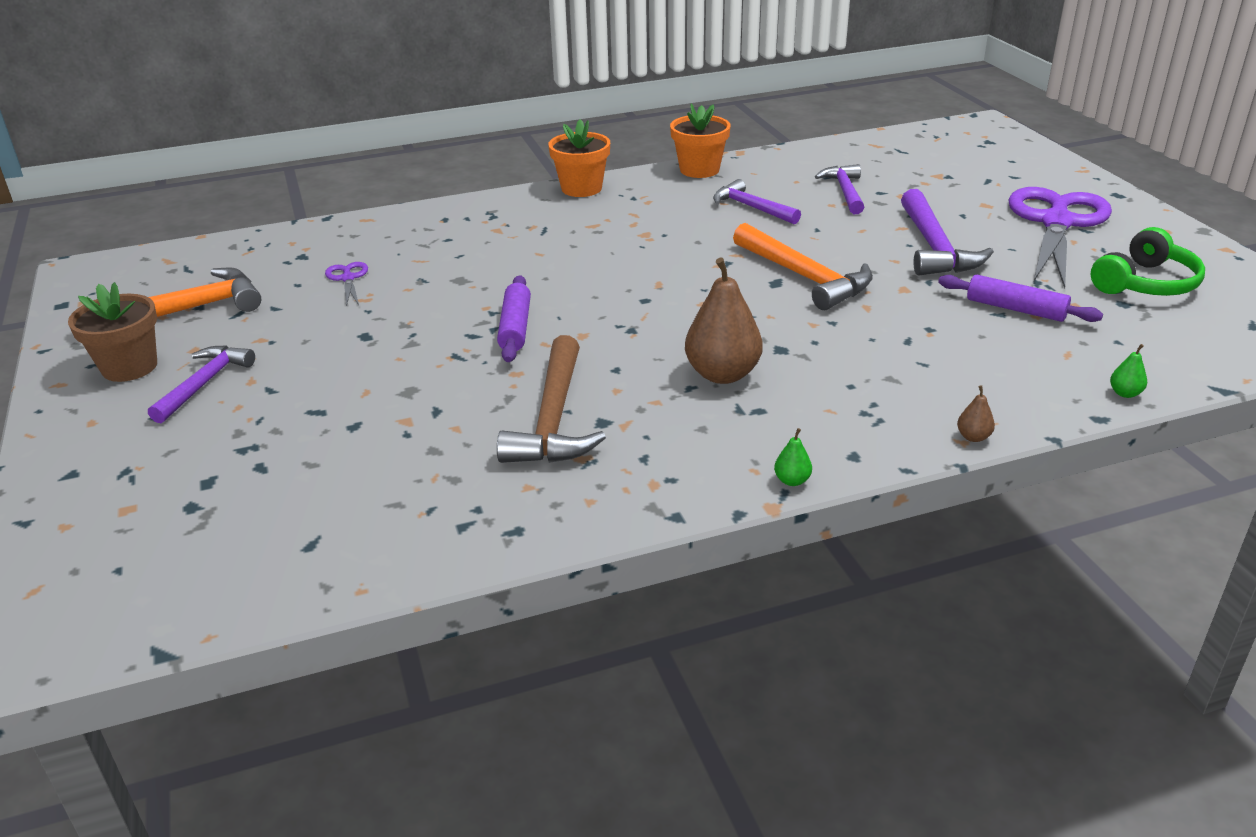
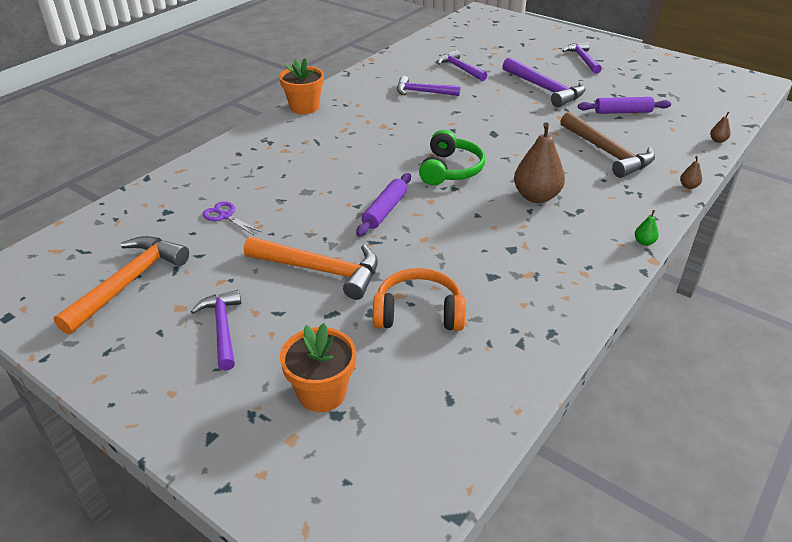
camera: 35 degrees left, 5 degrees up
brown flower pot [68,282,157,382] -> none
purple rolling pin [497,275,531,362] -> purple rolling pin turned 60 degrees clockwise [356,173,411,237]
brown hammer [497,335,606,463] -> brown hammer moved to [560,112,655,178]
orange flower pot [670,104,731,178] -> orange flower pot moved to [280,323,356,412]
orange hammer [733,223,873,310] -> orange hammer moved to [244,237,378,300]
purple scissors [1008,187,1112,289] -> purple hammer [563,42,602,74]
green headphones [1091,227,1205,296] -> green headphones moved to [419,130,485,185]
green pear [1110,344,1147,398] -> brown pear [710,112,731,143]
none -> orange headphones [373,268,465,331]

